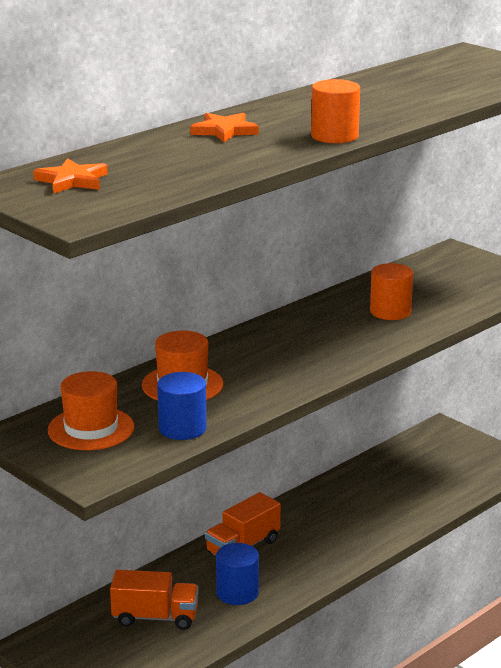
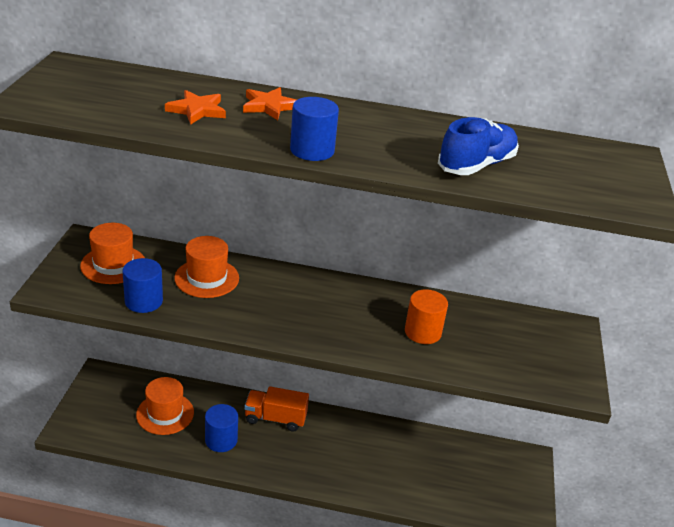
camera: 50 degrees right, 10 degrees up
orange star [33,158,108,194] -> orange star moved to [165,90,226,125]
orange truck [110,570,199,630] -> orange hat [136,377,194,435]
orange cylinder [311,79,360,143] -> blue cylinder [290,97,339,161]
none -> blue shoe [438,117,519,175]

